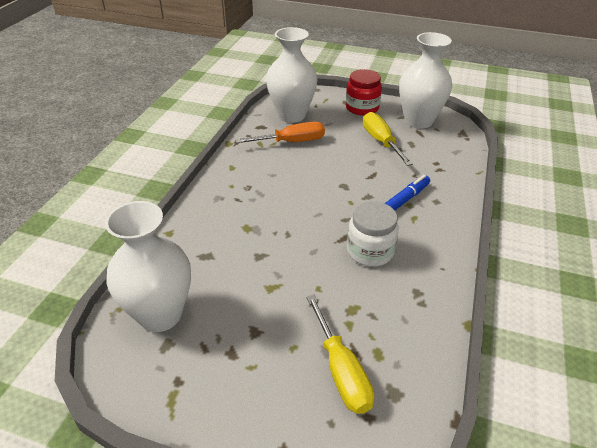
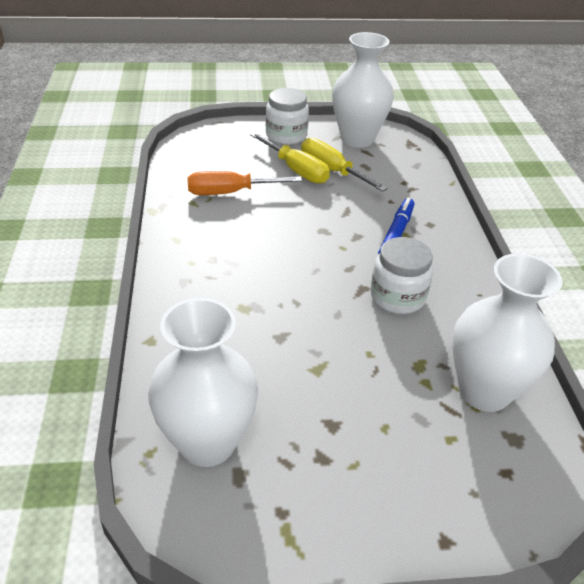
camera: 25 degrees left, 0 degrees up
orange screwdriver [235,122,325,143] -> orange screwdriver turned 150 degrees counterclockwise [187,171,302,195]
white vase [266,27,318,123] -> white vase moved to [452,253,563,412]
yellow screwdriver [306,294,374,414] -> yellow screwdriver moved to [250,132,330,184]
red jar [346,69,382,116] -> white jar [266,88,309,145]

